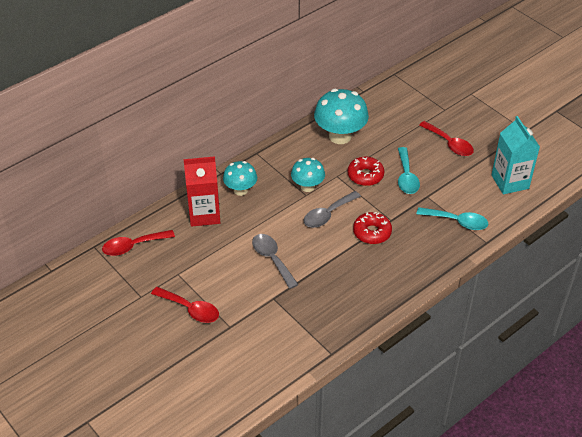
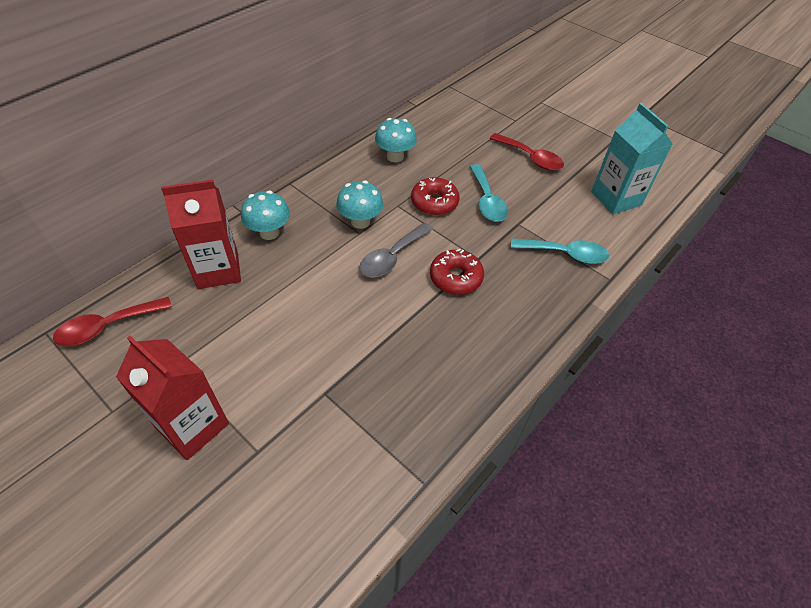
camera: 10 degrees left, 5 degrees up
red spoon [151,287,219,323] -> red carton [116,336,229,460]
grey spoon [252,234,299,289] -> none
turquoise mushroom [314,89,369,144] -> turquoise mushroom [375,118,417,163], size x0.60

